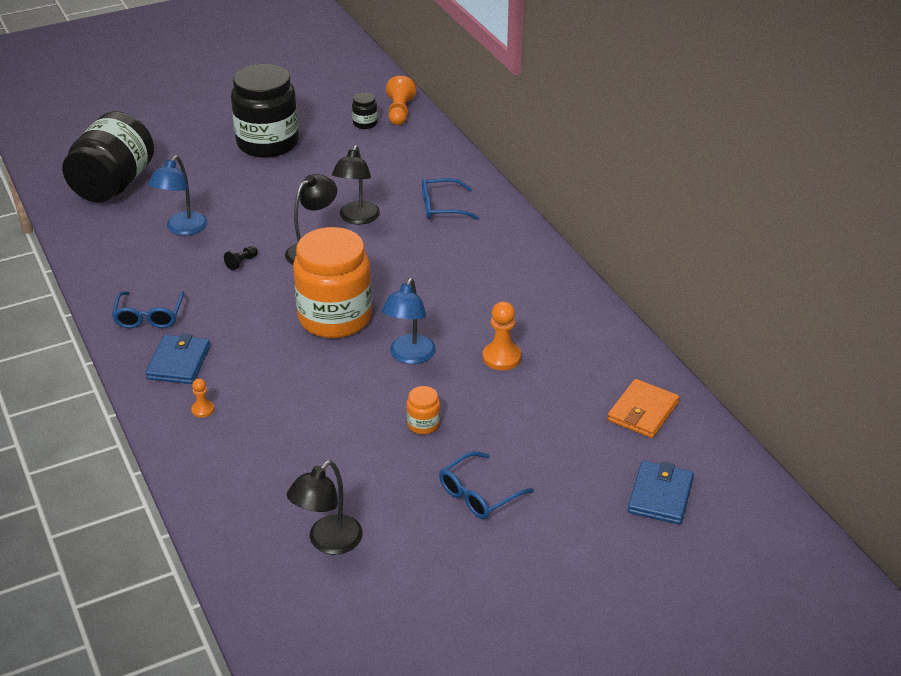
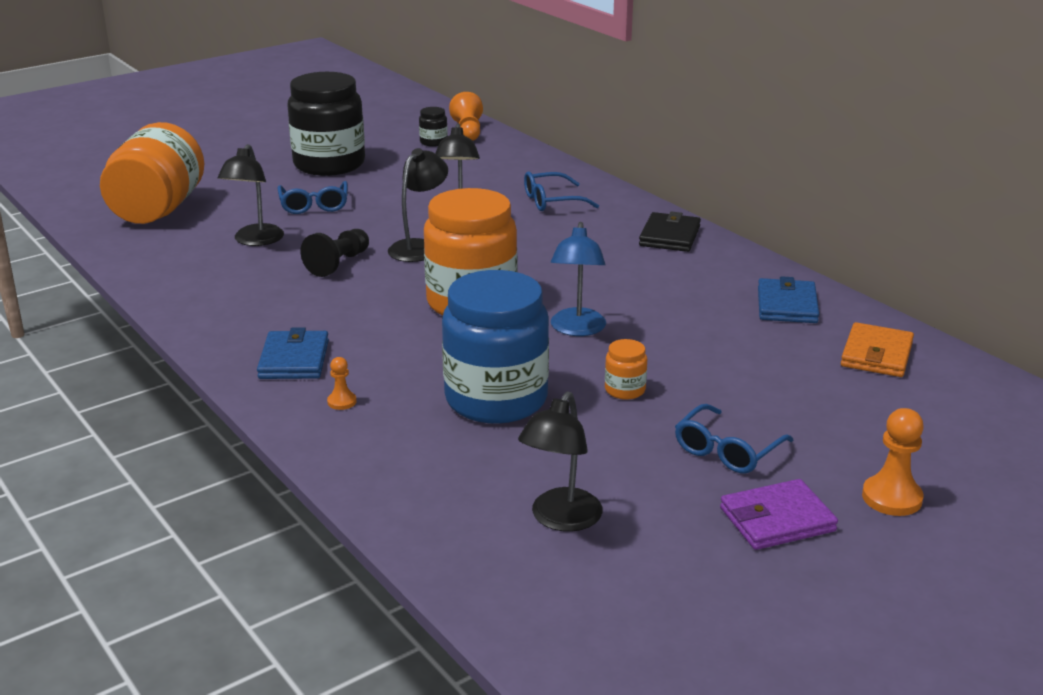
camera: 10 degrees left, 10 degrees down
black jar [62,111,154,203] -> orange jar [100,122,204,224]
blue glasses [112,291,184,328] -> blue glasses moved to [278,181,348,214]
blue lamp [148,155,208,235] -> black lamp [218,144,284,246]
black pawn [224,246,258,270] -> black pawn [301,229,369,277], size x1.81
orange pawn [483,301,521,370] -> orange pawn moved to [862,408,924,516]
blue wallet [628,461,694,525] -> blue wallet moved to [758,276,819,323]
none -> blue jar [442,270,549,424]
none -> black wallet [639,212,701,252]
none -> purple wallet [720,479,838,550]

